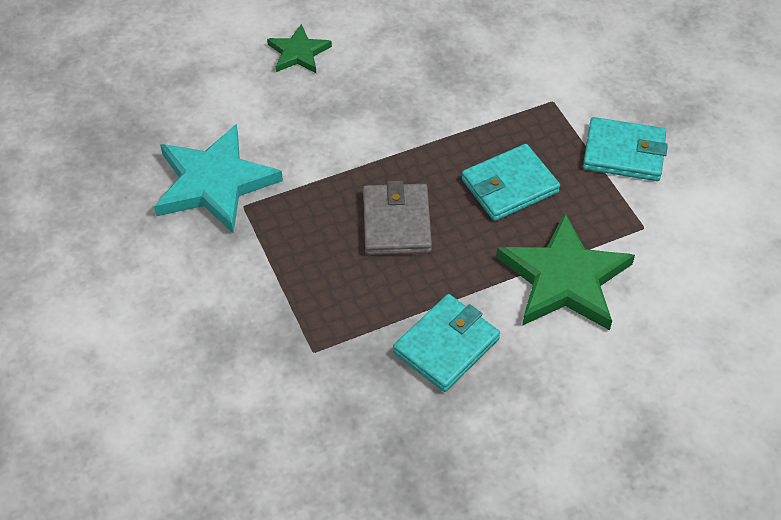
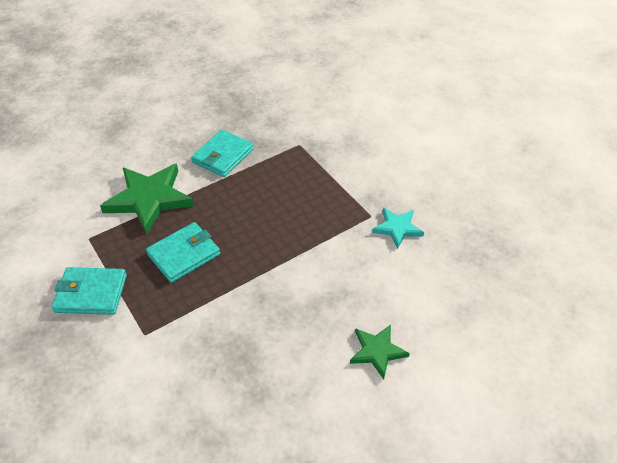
camera: 170 degrees right, 5 degrees down
turquoise star [154,124,283,234] -> turquoise star [372,208,424,249], size x0.54
grey wallet [363,180,432,255] -> none

